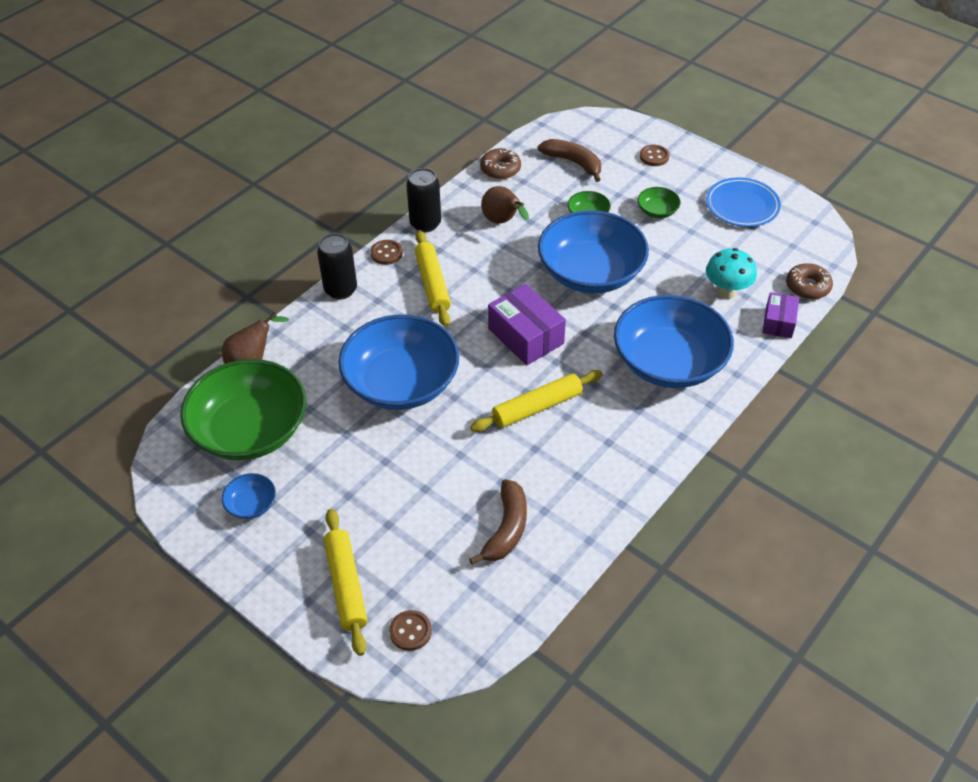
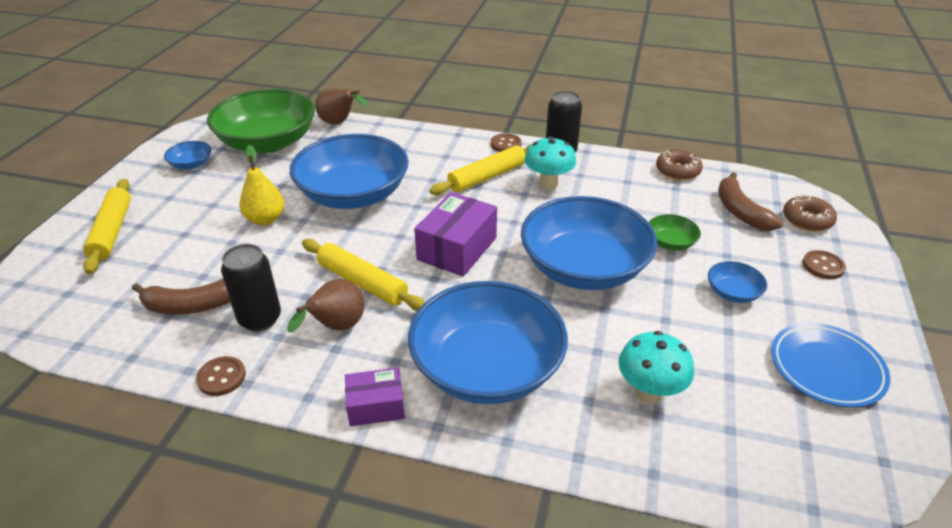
camera: 65 degrees right, 10 degrees down
black can [317,233,357,300] -> black can moved to [221,244,281,331]
yellow rolling pin [324,509,367,656] -> yellow rolling pin turned 60 degrees counterclockwise [83,179,131,274]
brown button [389,610,432,651] -> brown button moved to [196,356,246,396]
brown pear [481,186,529,224] -> brown pear moved to [287,279,364,332]
brown banana [537,139,601,182] -> brown banana turned 150 degrees clockwise [718,172,783,231]
green bowl [638,187,681,218] -> blue bowl [708,261,767,303]
purple box [762,292,799,338] -> purple box moved to [345,367,405,426]
brown donut [786,263,833,299] -> brown donut moved to [783,194,837,231]
none -> yellow pear [239,145,284,225]
none -> turquoise mushroom [525,136,577,190]

